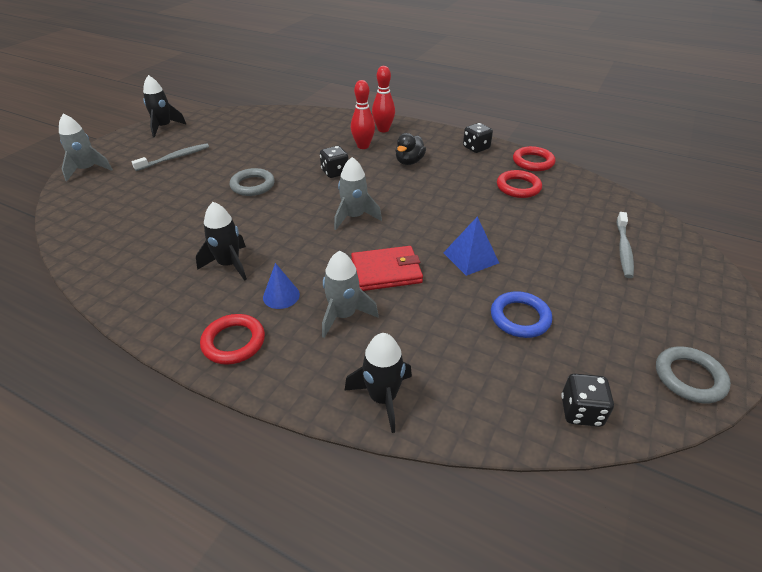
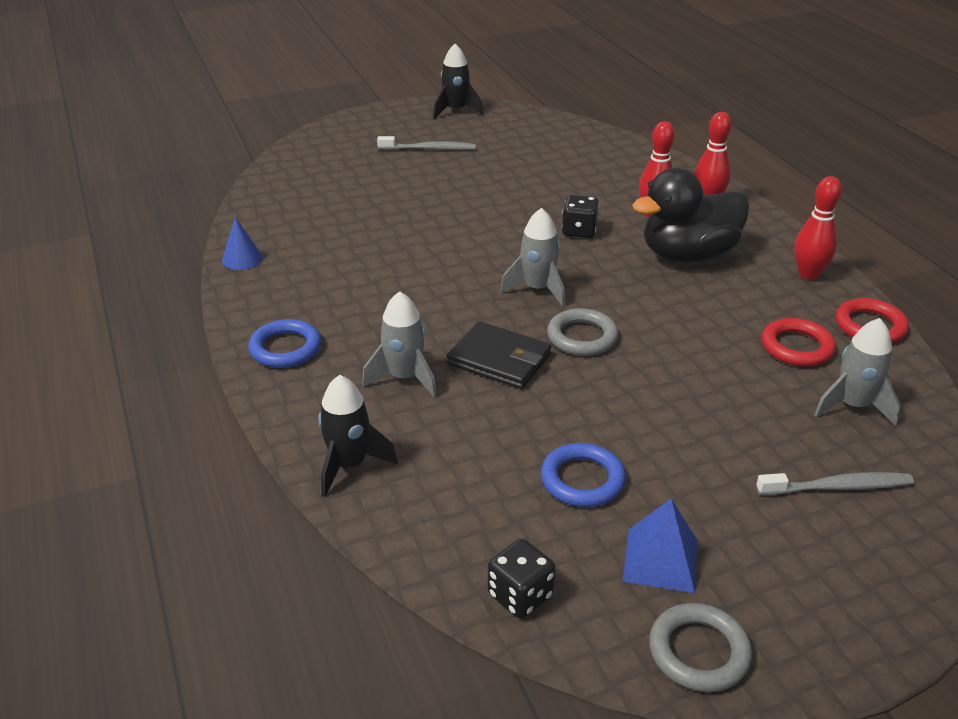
camera: 40 degrees right, 5 degrees down
grey rocket [59,114,113,182] -> grey rocket moved to [814,318,901,426]
black rocket [196,202,247,281] -> none
red ring [200,314,265,365] -> blue ring [248,319,321,368]
grey ring [230,168,275,196] -> grey ring moved to [547,308,618,356]
blue cone [263,263,300,309] -> blue cone moved to [222,217,263,270]
red wallet [351,246,423,291] -> black wallet [447,321,551,389]
black duck [396,133,426,165] -> black duck [632,168,750,263], size x1.91
blue pyramid [443,216,499,276] -> blue pyramid moved to [623,499,697,593]
black dice [463,123,493,153] -> red bowling pin [795,176,842,280]
grey toothbrush [617,212,634,278] -> grey toothbrush turned 150 degrees counterclockwise [756,472,914,495]

